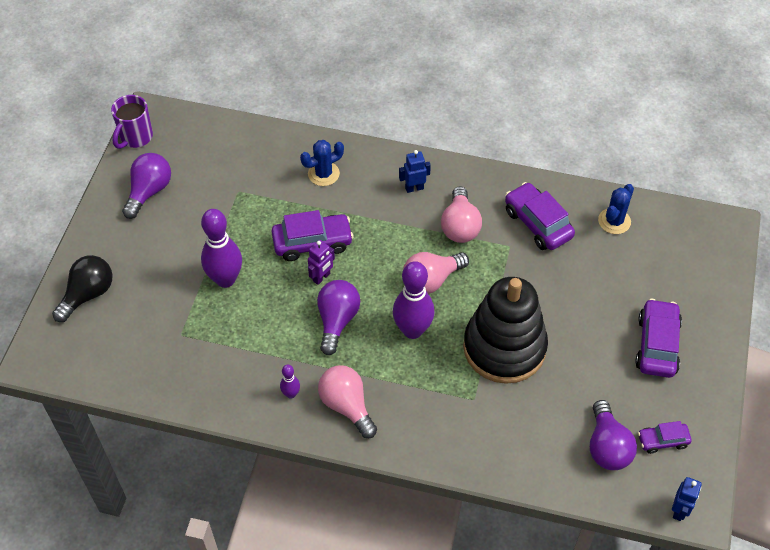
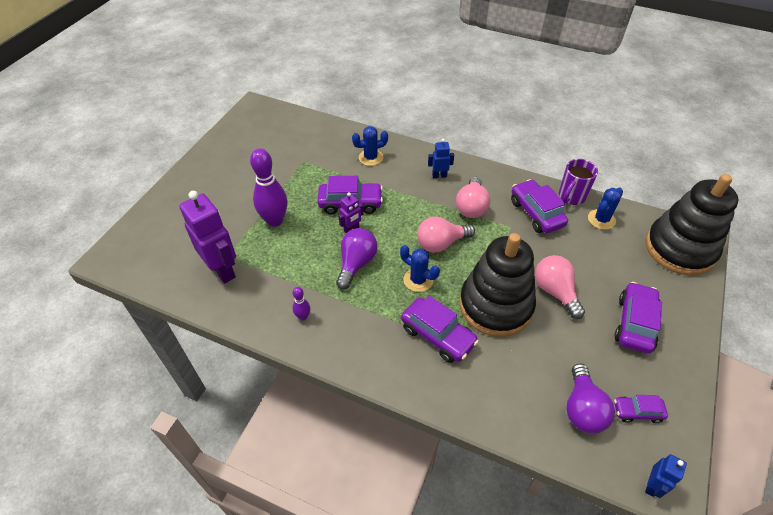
camera: 10 degrees right, 5 degrees down
black light bulb [52,255,113,322] -> none
purple mug [111,95,153,149] -> purple mug moved to [559,159,598,205]
purple light bulb [122,153,171,219] -> none
pink light bulb [318,365,377,438] -> pink light bulb moved to [535,255,585,319]
purple bowling pin [393,261,435,339] -> blue cactus [400,245,440,292]
none -> purple robot [179,191,236,284]
none -> purple car [401,296,479,363]
none -> black stacking toy [646,174,739,275]

